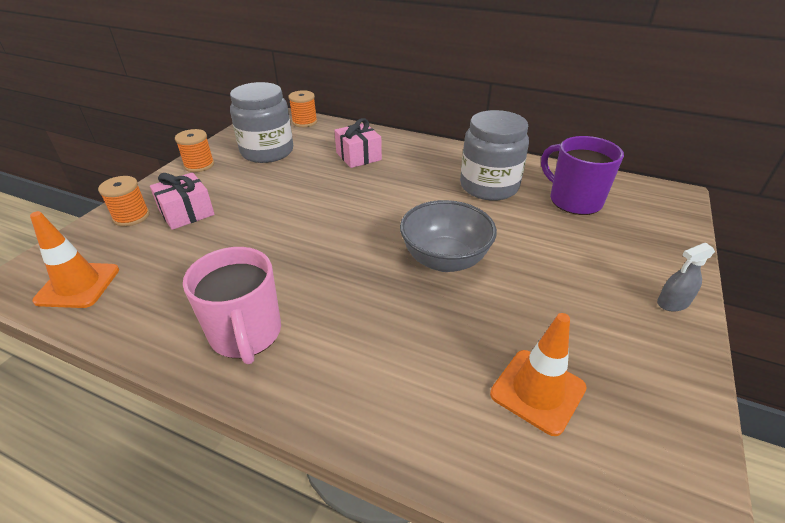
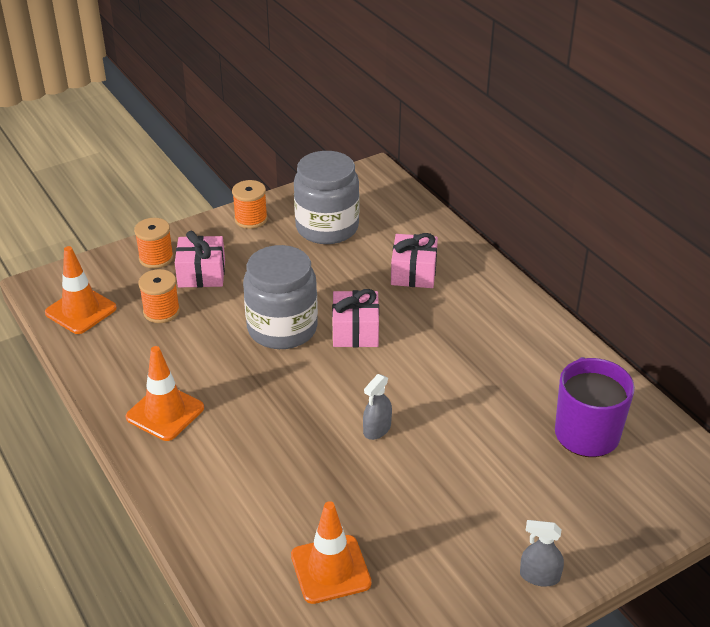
camera: 35 degrees right, 0 degrees up
pink mug [183,247,281,364] -> orange traffic cone [126,346,204,441]
orange spool [288,90,317,127] -> orange spool moved to [138,269,180,323]
grey bowl [400,200,497,272] -> grey spray bottle [363,374,392,440]
grey jar [460,110,529,201] -> grey jar moved to [243,245,318,349]
none -> pink gift [332,289,379,347]

